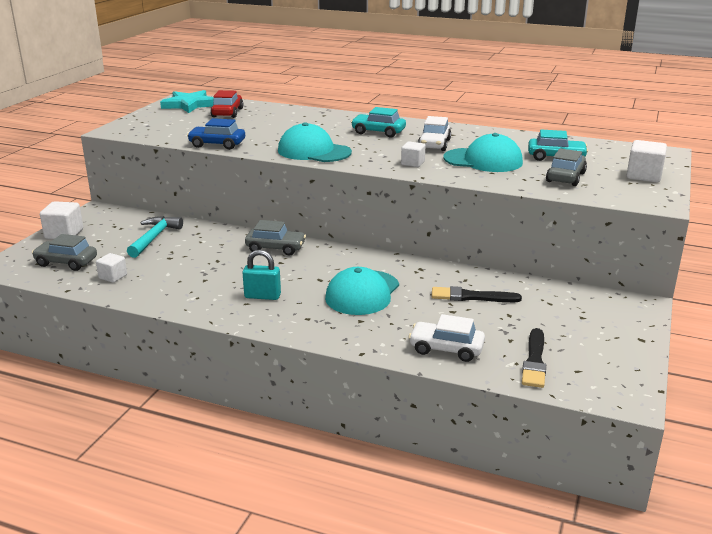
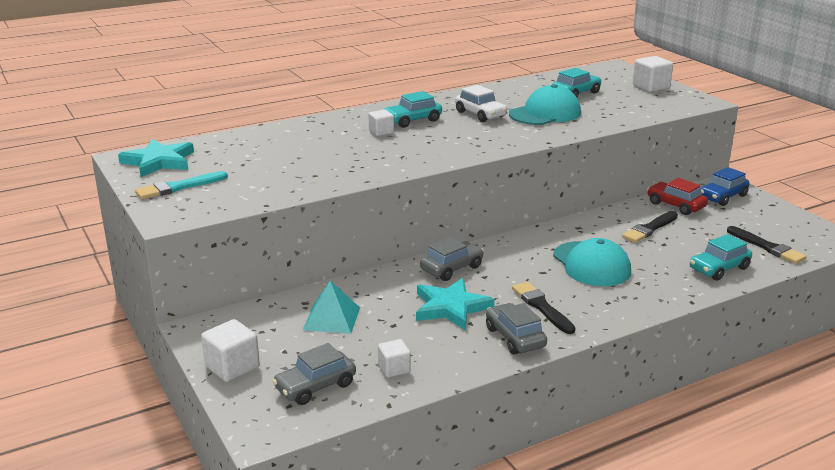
camera: 50 degrees left, 0 degrees up
turquoise hammer [127,216,183,258] -> turquoise pyramid [303,281,360,334]
blue car [187,118,245,150] -> blue car moved to [701,167,750,206]
red car [211,90,243,118] -> red car moved to [647,178,708,215]
turquoise padlock [242,250,281,300] -> black brush [512,282,576,334]
turquoise cap [278,122,352,162] -> none
white cube [401,141,426,167] -> white cube moved to [369,110,394,136]
white car [409,314,485,362] -> turquoise car [690,234,752,281]
grey car [546,148,587,186] -> grey car moved to [486,303,547,355]
none -> turquoise brush [135,171,228,199]
none -> turquoise star [416,278,494,330]

